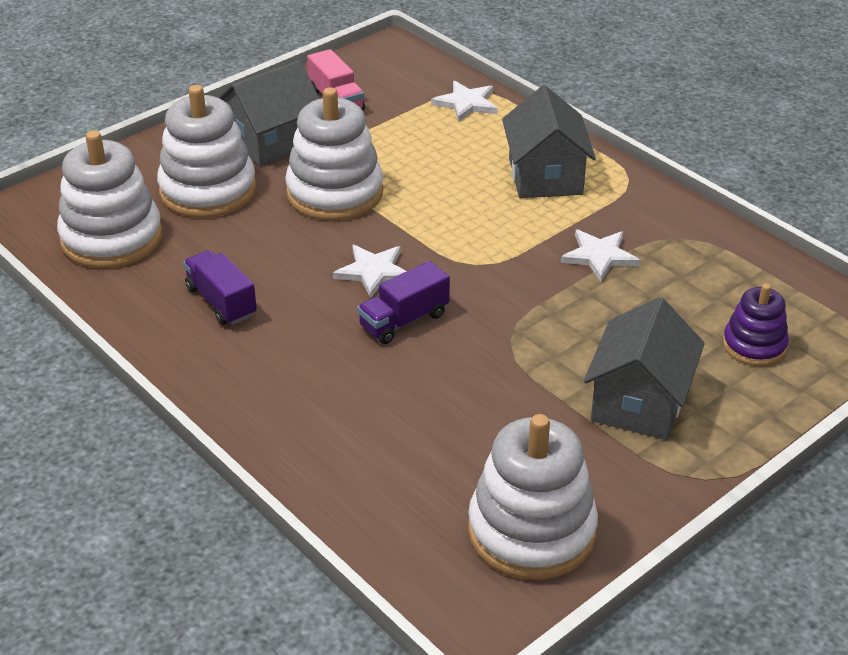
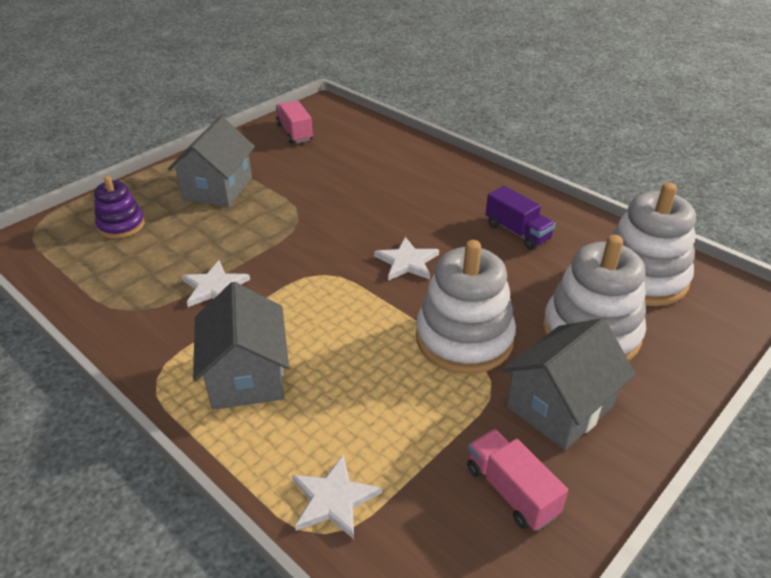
camera: 175 degrees right, 0 degrees up
purple truck [357,261,450,344] -> none
white stacking toy [468,414,598,580] -> pink truck [276,101,313,144]

